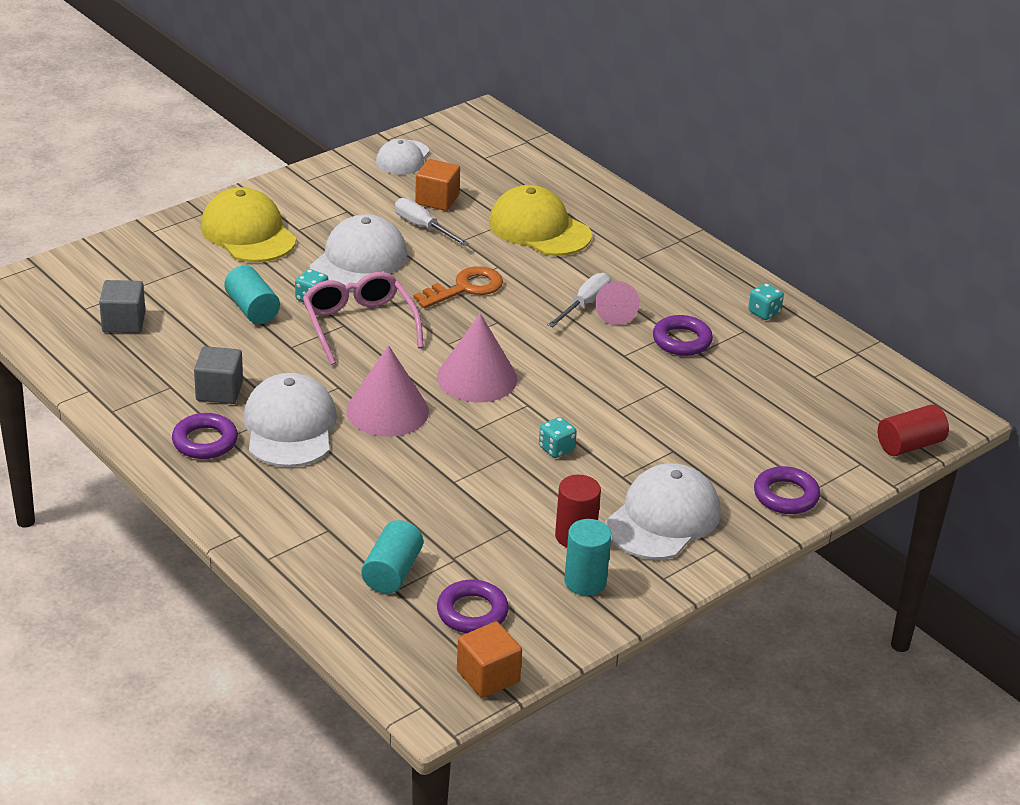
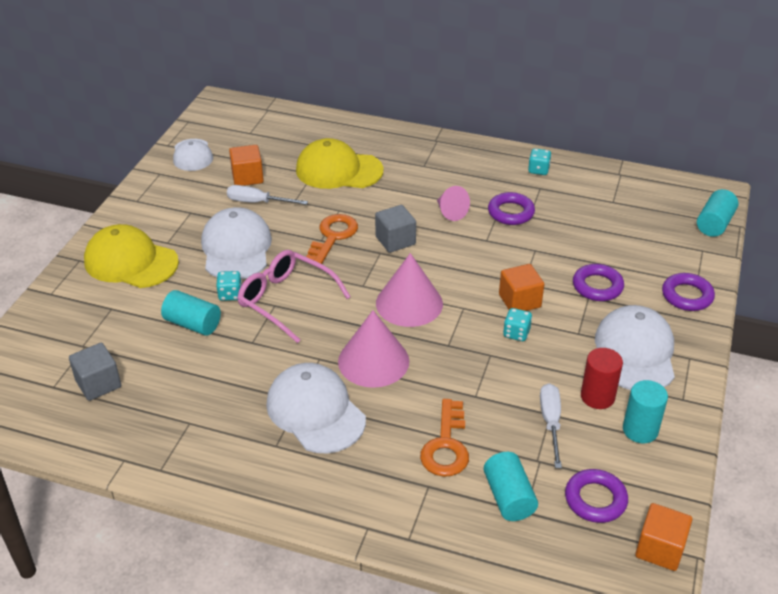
camera: 30 degrees left, 5 degrees up
purple ring [172,413,238,459] -> purple ring moved to [573,264,624,301]
grey cube [194,346,243,404] -> grey cube moved to [375,205,416,253]
white screwdriver [548,273,611,327] -> white screwdriver moved to [540,383,562,468]
red cylinder [878,404,949,456] -> turquoise cylinder [697,189,739,237]
none -> orange key [420,399,469,477]
none -> orange cube [499,264,544,311]

